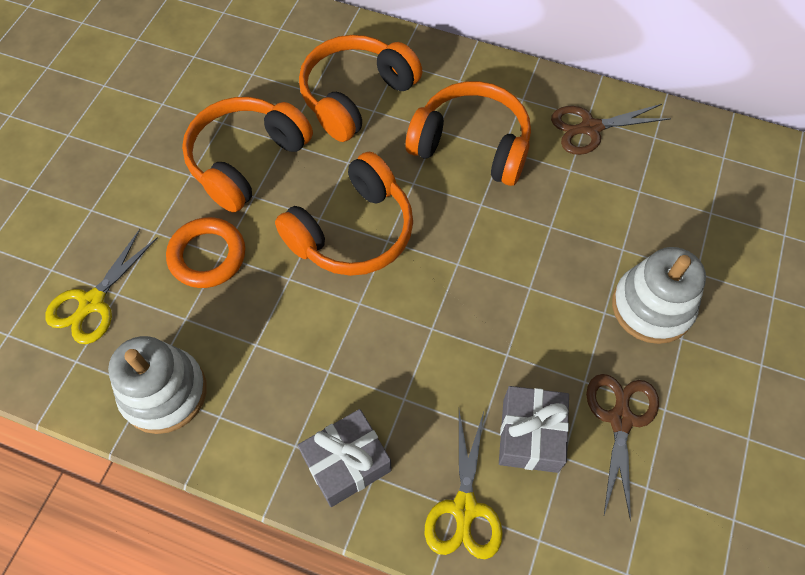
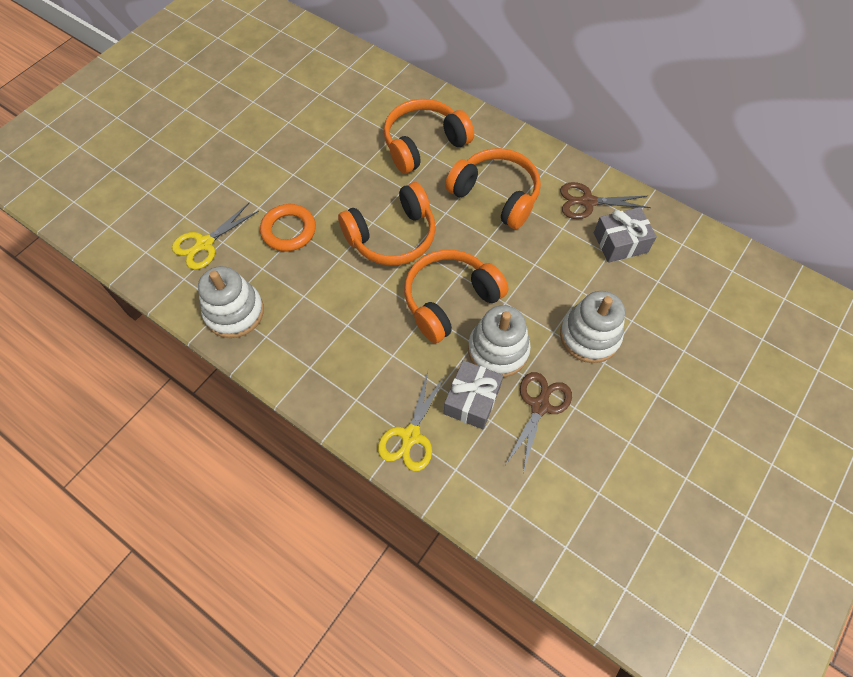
camera: 15 degrees right, 0 degrees up
orange headphones [182,97,313,213] -> orange headphones moved to [404,250,508,343]
grey gift [297,409,392,507] -> grey gift moved to [594,207,657,263]
none -> white stacking toy [468,305,531,377]

